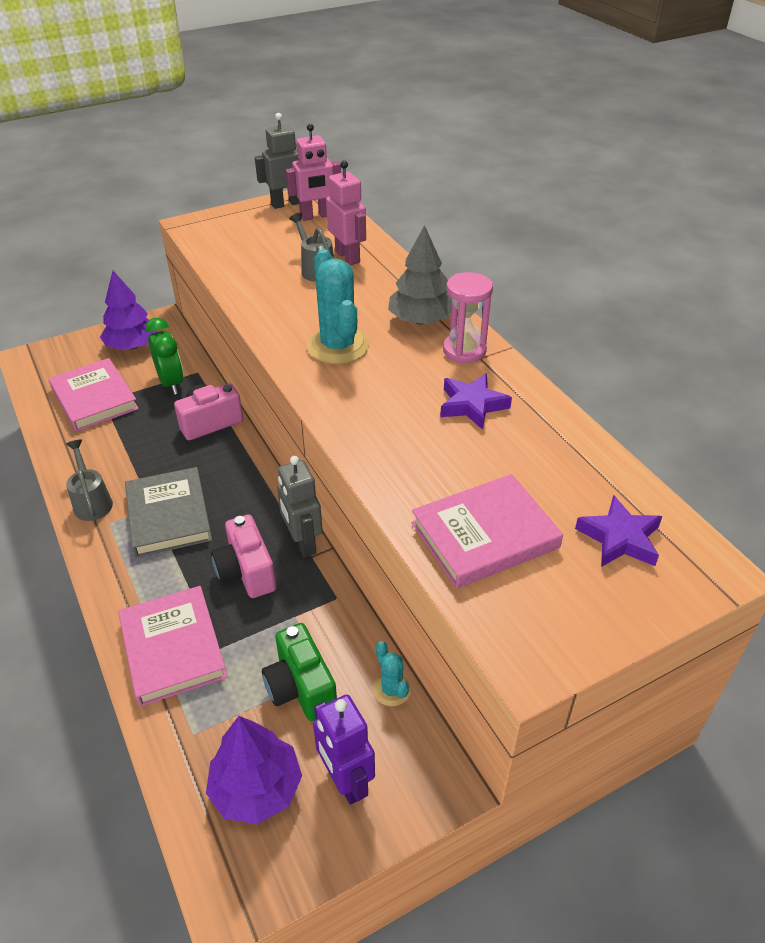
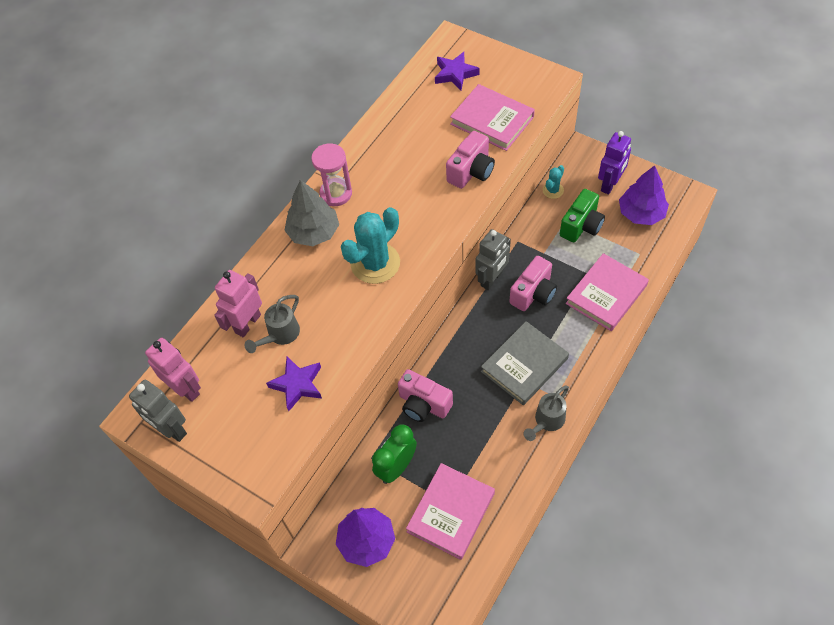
camera: 115 degrees left, 15 degrees up
purple star [440,373,512,430] -> purple star moved to [266,357,322,411]
none -> pink camera [446,131,495,189]

